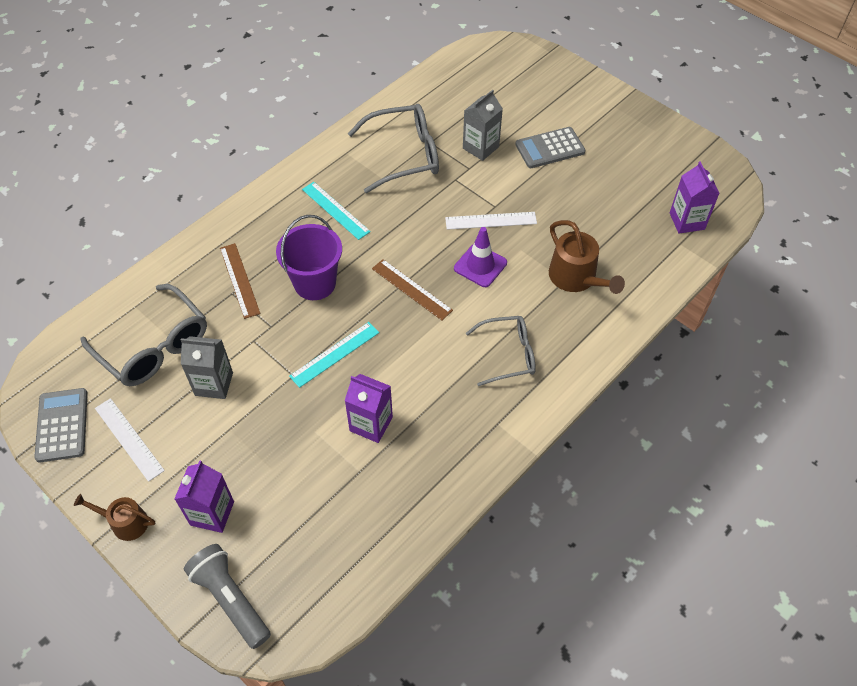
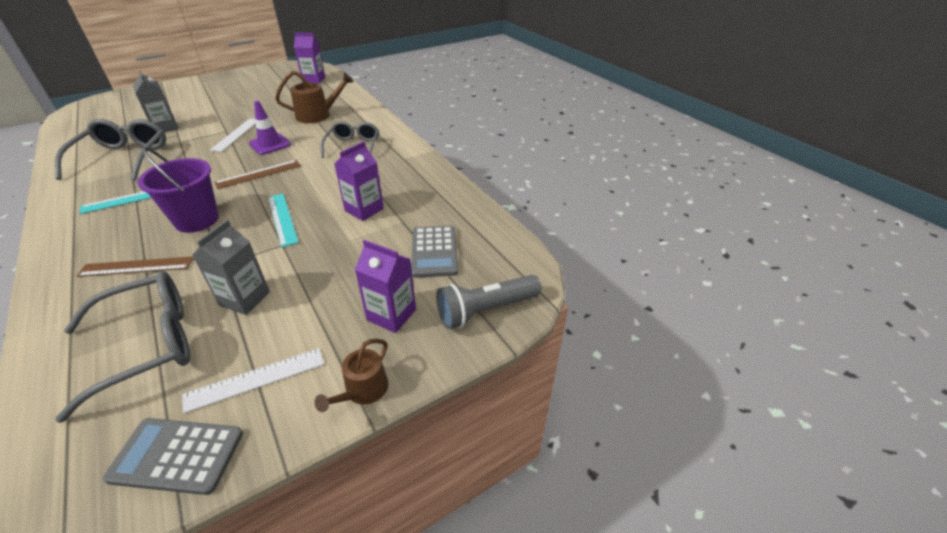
camera: 75 degrees left, 15 degrees down
grey calculator [515,127,585,168] -> grey calculator moved to [411,226,458,278]

